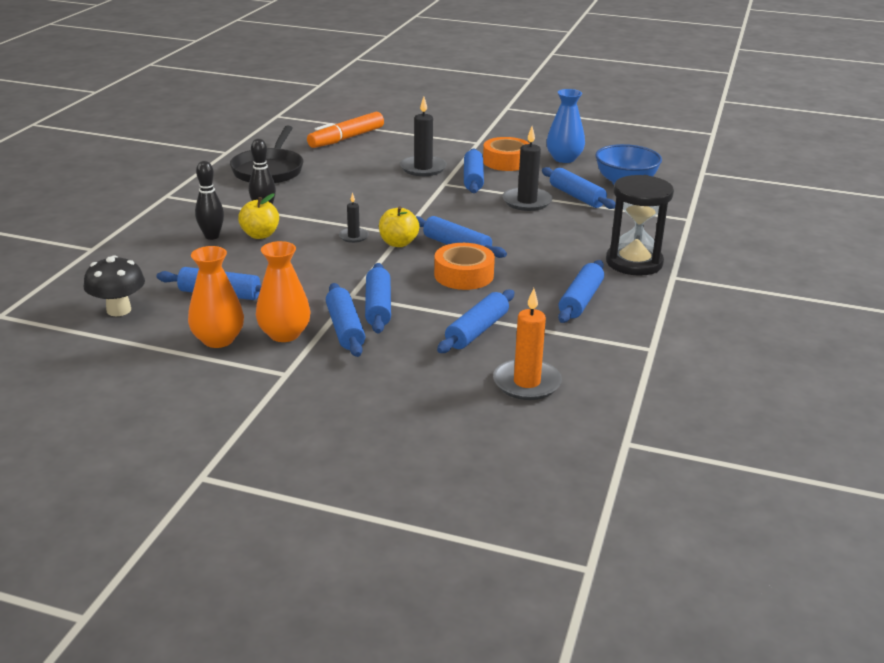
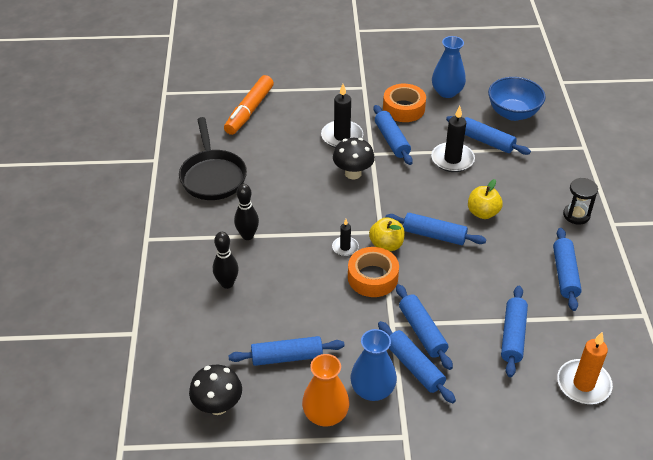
camera: 20 degrees left, 15 degrees up
yellow apple [238,194,279,239] -> yellow apple moved to [468,179,503,219]
orange vase [256,241,311,342] -> blue vase [350,329,397,401]
orange tape [434,243,495,290] -> orange tape moved to [348,247,399,297]
black hourglass [606,175,674,276] -> black hourglass [563,178,598,225], size x0.58
none -> black mushroom [333,138,375,179]

